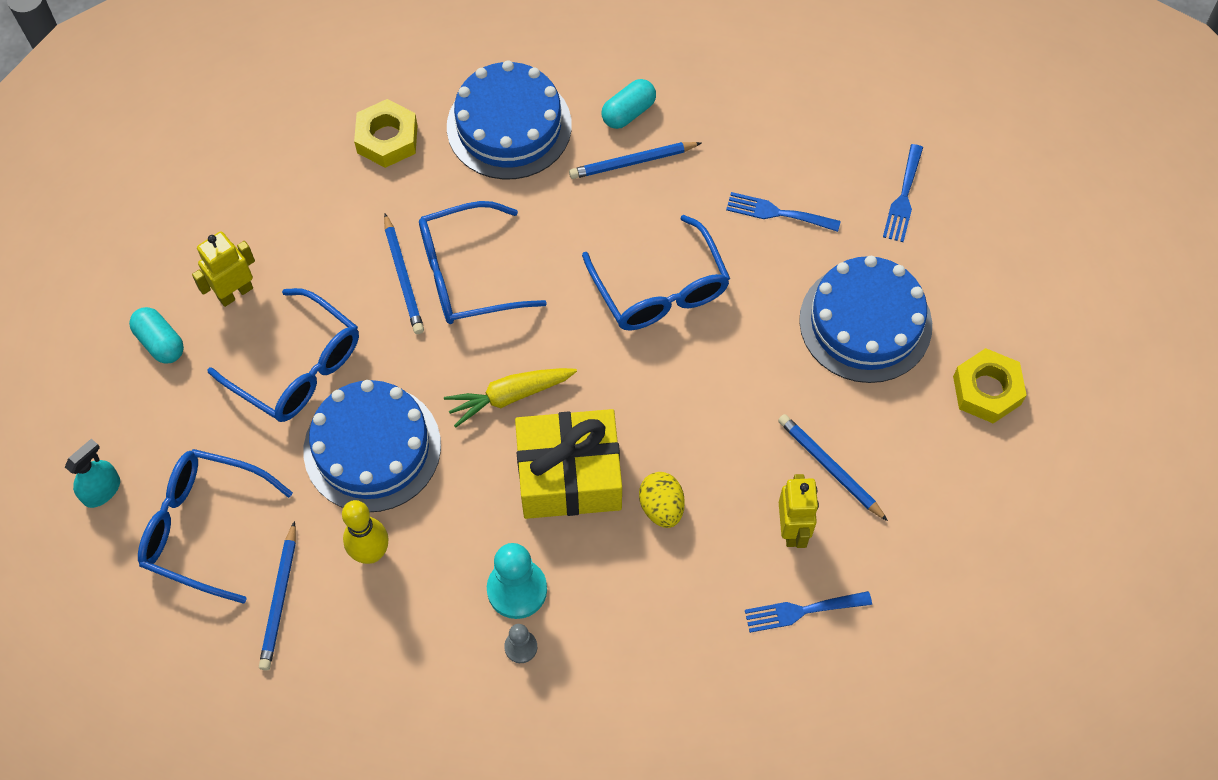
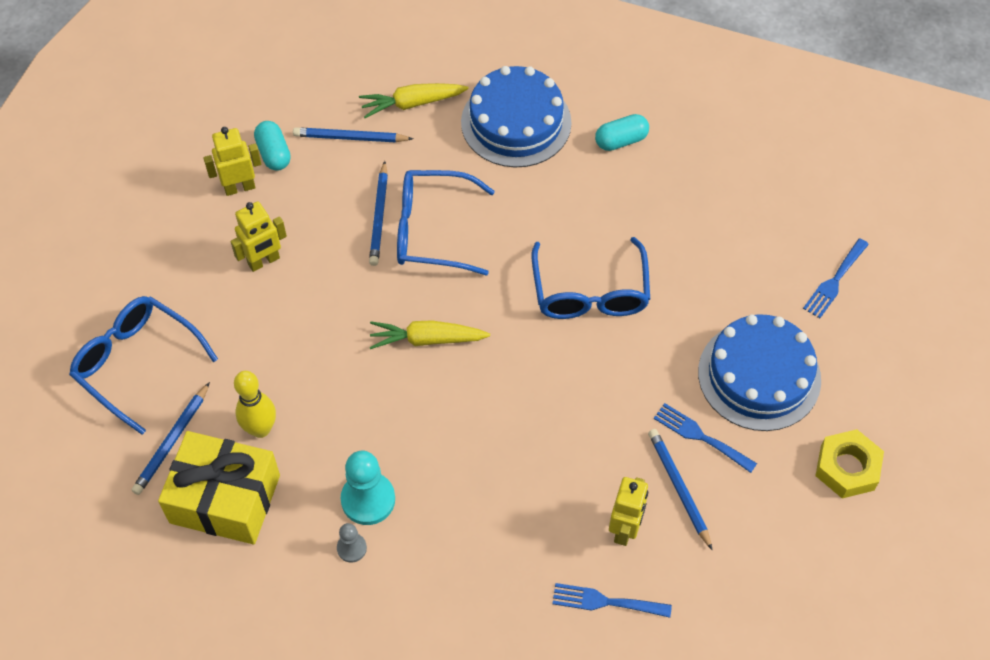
camera: 20 degrees right, 5 degrees down
turquoise spray bottle [65,439,120,508] -> none
turquoise capsule [129,307,184,364] -> turquoise capsule moved to [254,121,291,171]
blue glasses [207,288,359,422] -> yellow robot [230,201,287,272]
blue cake [304,380,441,512] -> none
yellow nut [354,99,418,168] -> yellow carrot [359,83,469,118]
yellow gift [515,409,622,519] -> yellow gift moved to [158,431,280,545]
blue pencil [569,142,701,179] -> blue pencil moved to [293,127,413,143]
yellow egg [639,472,685,528] -> none
blue fork [726,192,841,232] -> blue fork moved to [654,403,757,473]

